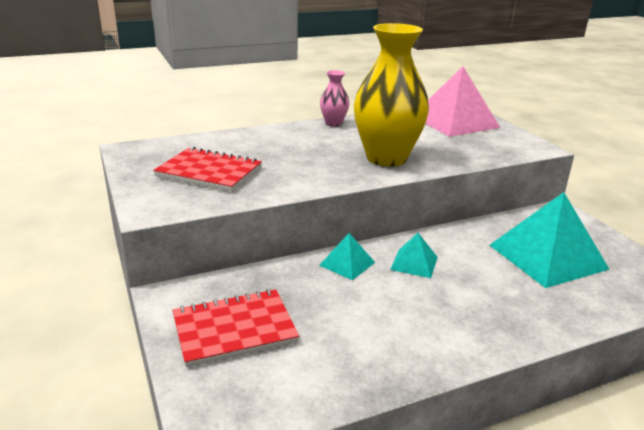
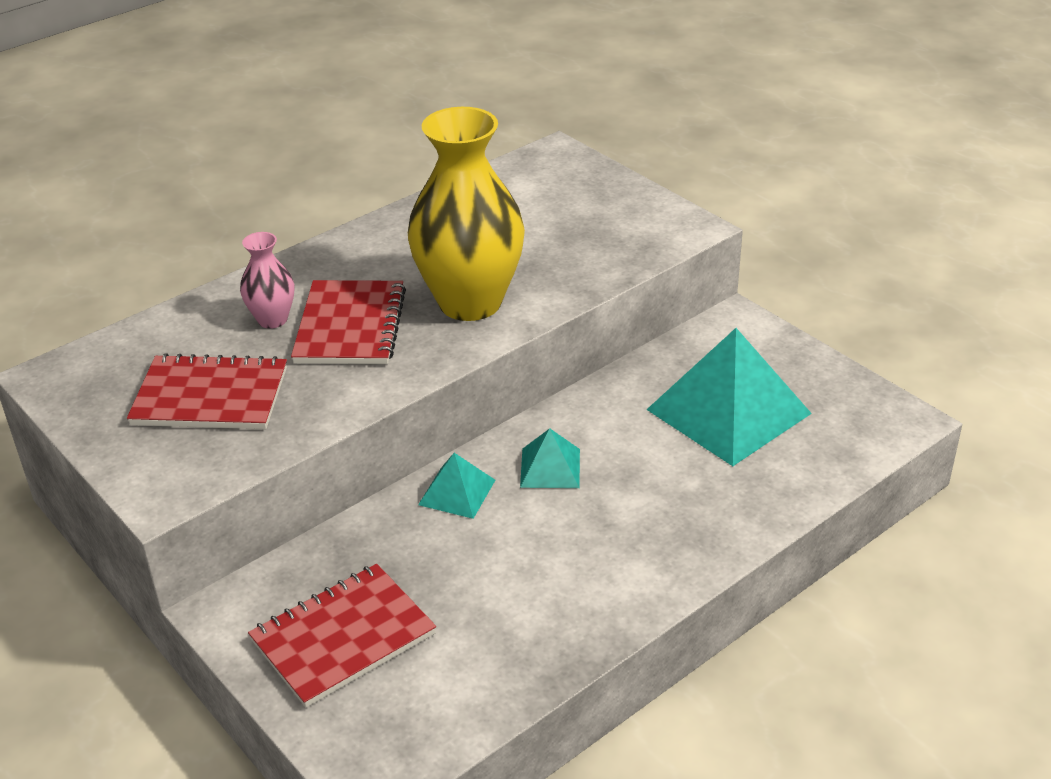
camera: 15 degrees left, 10 degrees up
pink vase [320,70,349,126] -> pink vase moved to [240,232,294,329]
pink pyramid [426,66,500,137] -> none
none -> red notebook [291,280,406,364]

